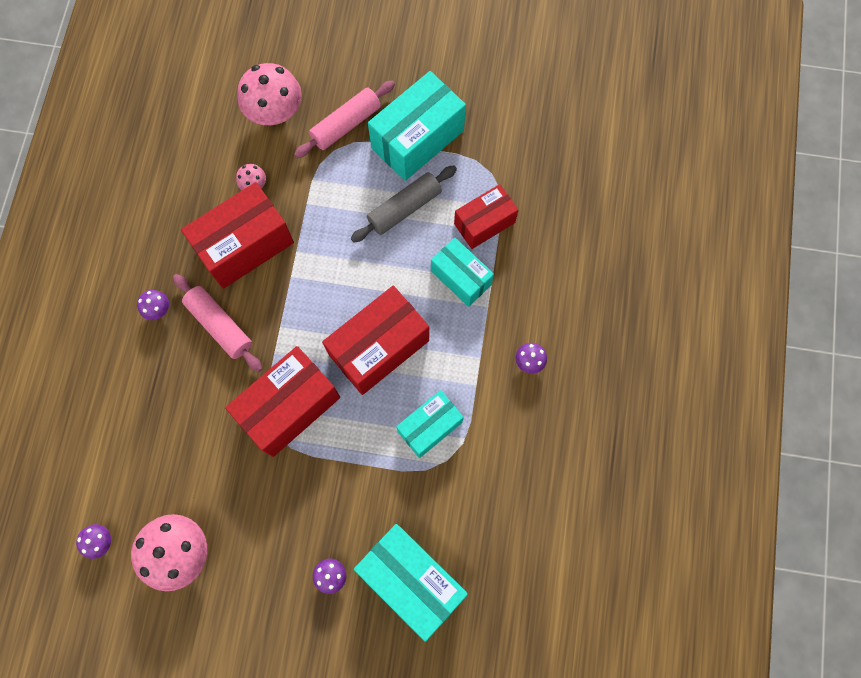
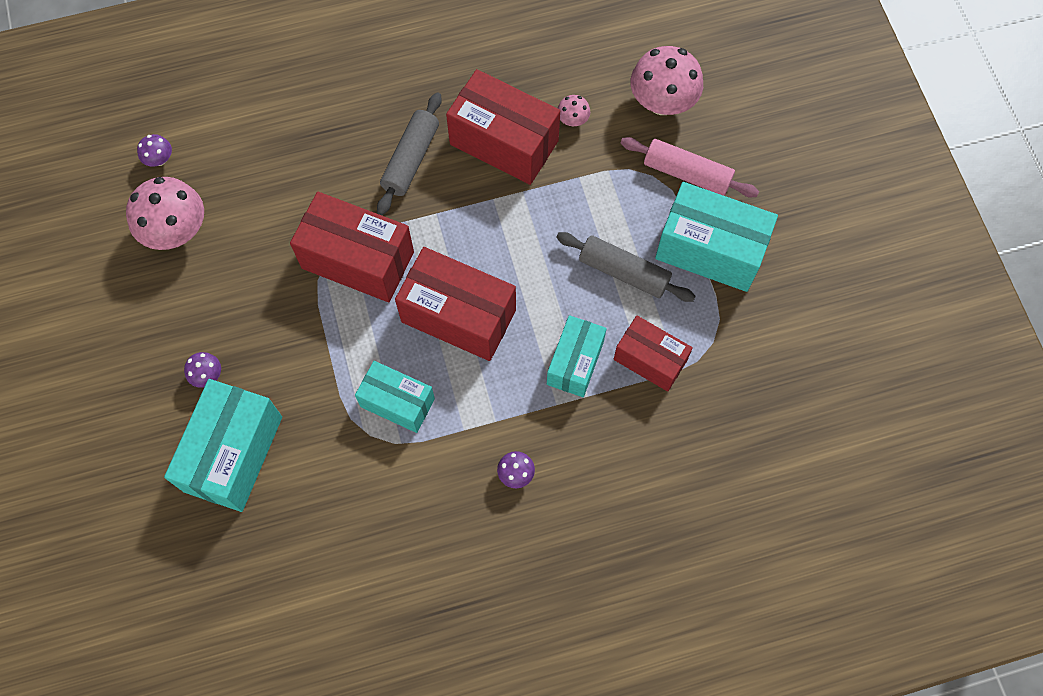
camera: 65 degrees right, 5 degrees down
purple mushroom [137,290,169,320] -> none
pink rolling pin [173,274,262,372] -> grey rolling pin [377,92,442,215]

